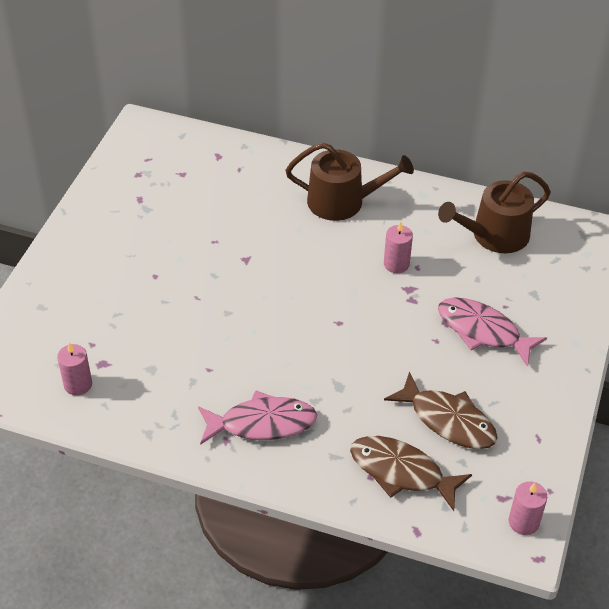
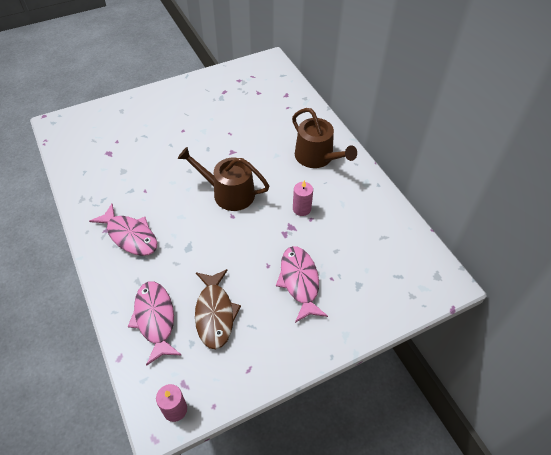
camera: 45 degrees right, 5 degrees up
pink candle [57,343,92,396] -> none
brown fish [350,436,472,511] -> pink fish [128,281,181,366]
brown watering can [438,171,551,253] -> brown watering can moved to [178,147,269,211]

